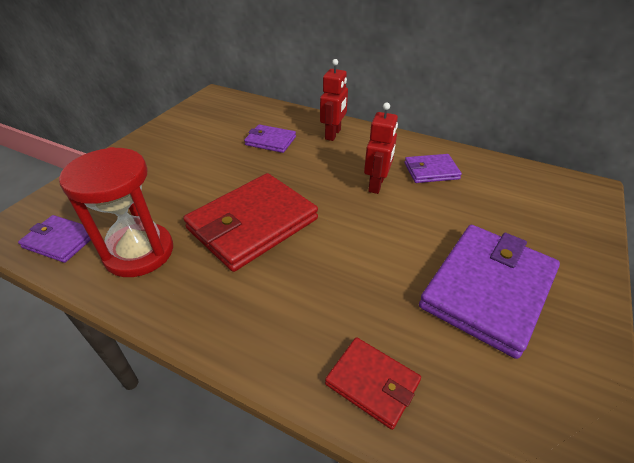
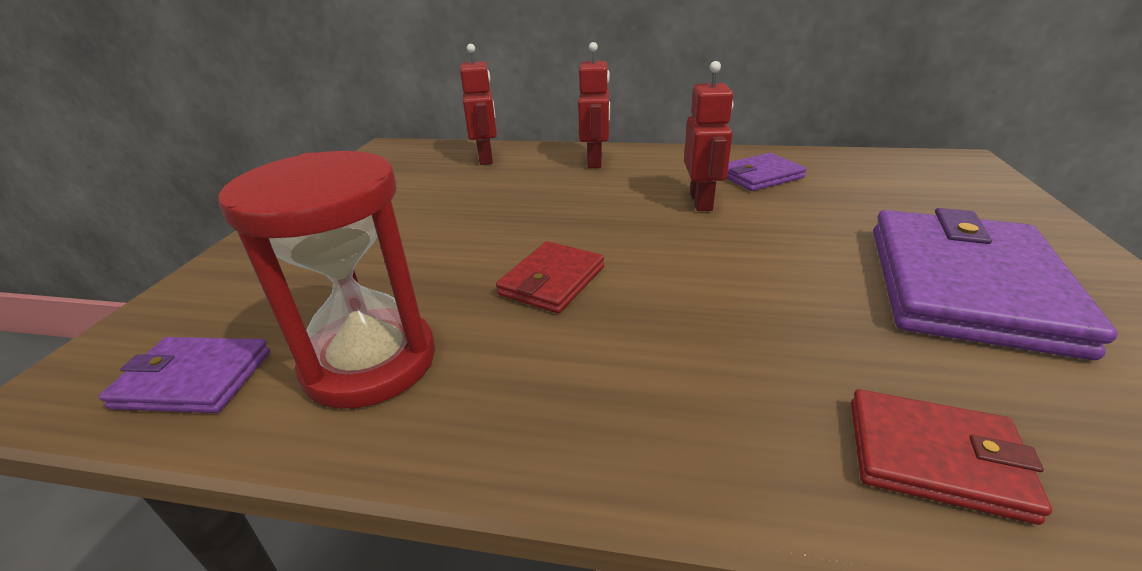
camera: 15 degrees left, 10 degrees down
red wallet [183,173,318,272] -> red wallet [496,241,604,313], size x0.51
purple wallet [244,124,296,153] -> none
none -> red robot [460,44,497,165]

